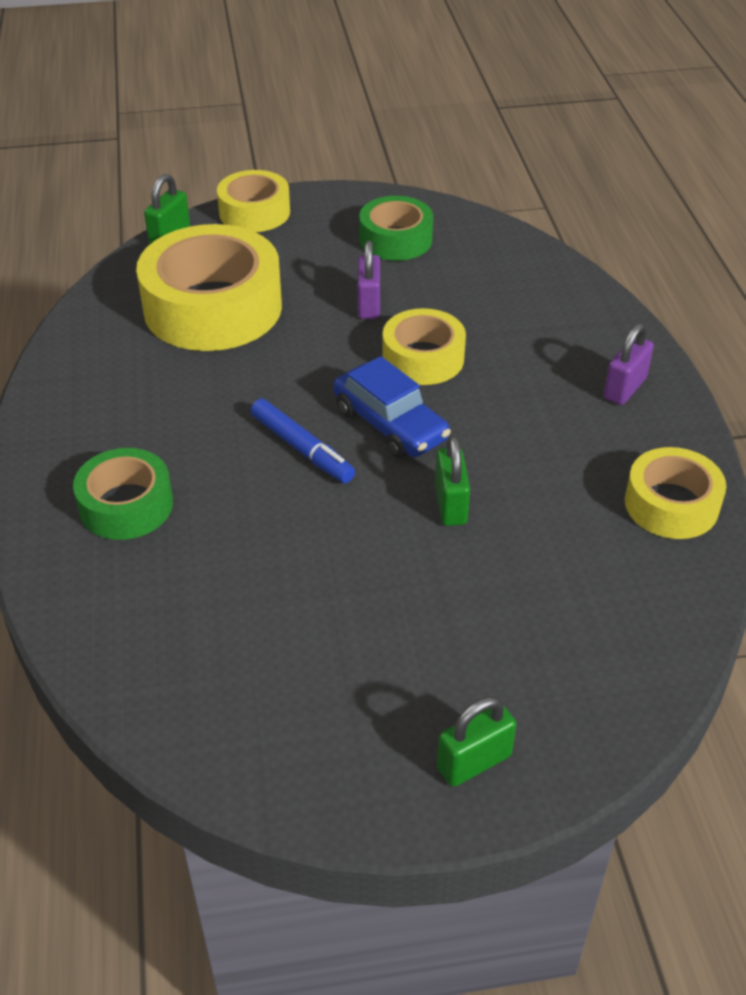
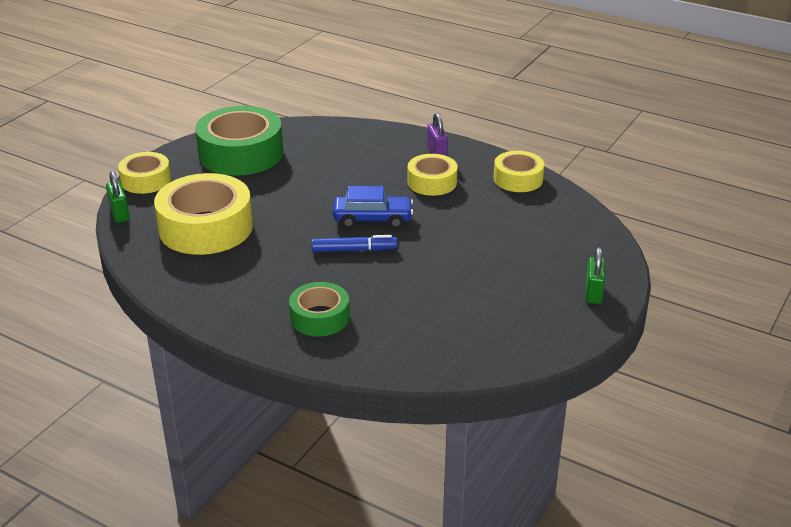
camera: 50 degrees left, 10 degrees down
purple padlock [357,241,380,319] -> none
green tape [359,196,433,261] -> green tape [195,106,283,176], size x1.77
yellow tape [382,308,466,385] -> yellow tape moved to [407,154,458,196]
green padlock [435,436,470,526] -> none

